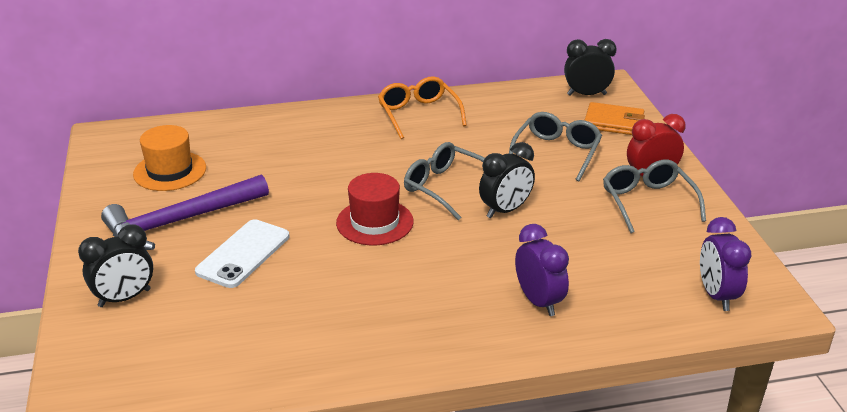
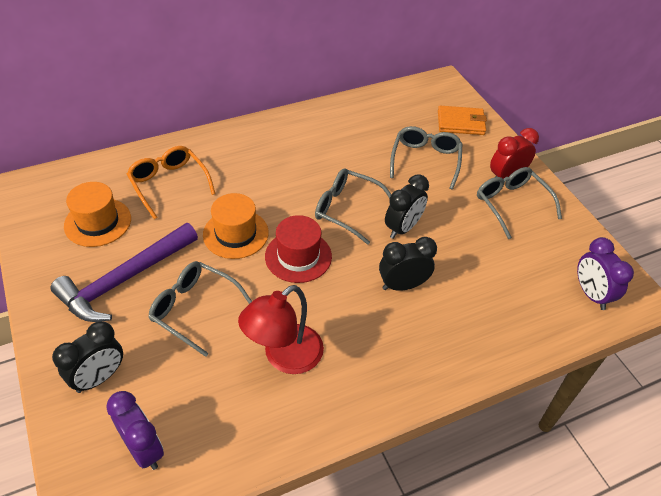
camera: 15 degrees left, 15 degrees up
white phone [195,219,289,288] -> grey glasses [148,261,252,357]
orange glasses [378,76,467,139] -> orange glasses moved to [127,146,216,219]
purple clock [515,224,569,316] -> purple clock moved to [106,391,164,470]
black clock [564,39,617,96] -> black clock moved to [379,237,437,291]
none -> orange hat [203,193,269,259]
none -> red lamp [238,285,324,374]

